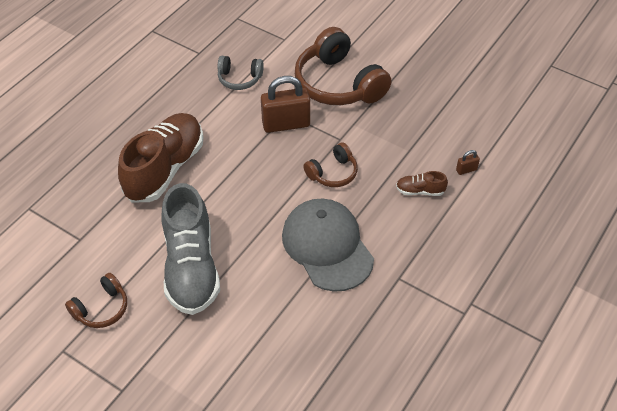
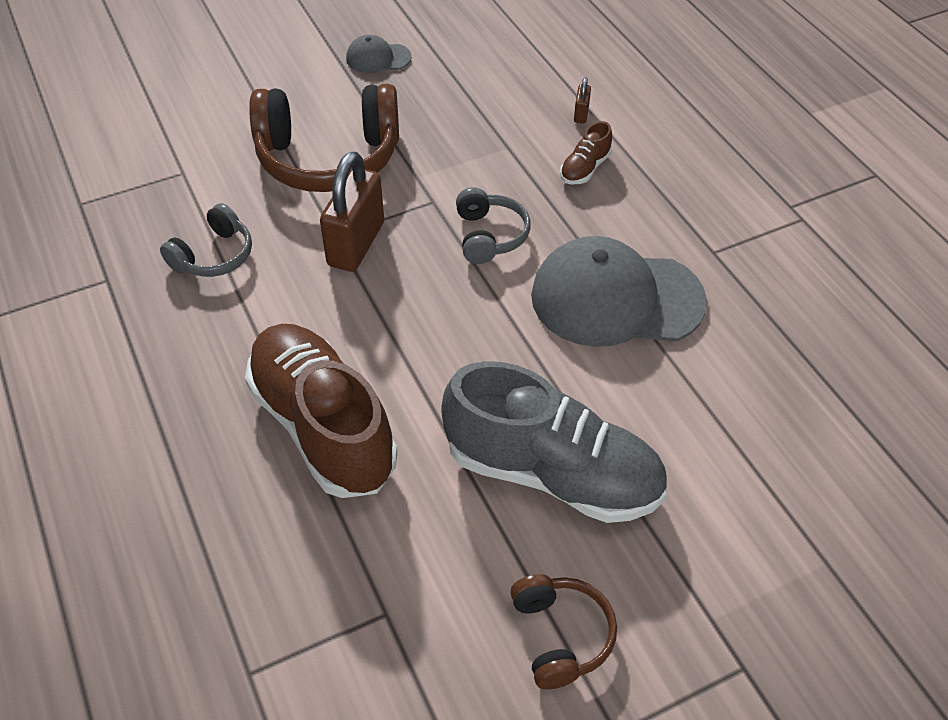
camera: 60 degrees left, 0 degrees up
brown headphones [303,142,358,187] -> grey headphones [456,187,531,264]
none -> grey cap [346,35,412,73]

